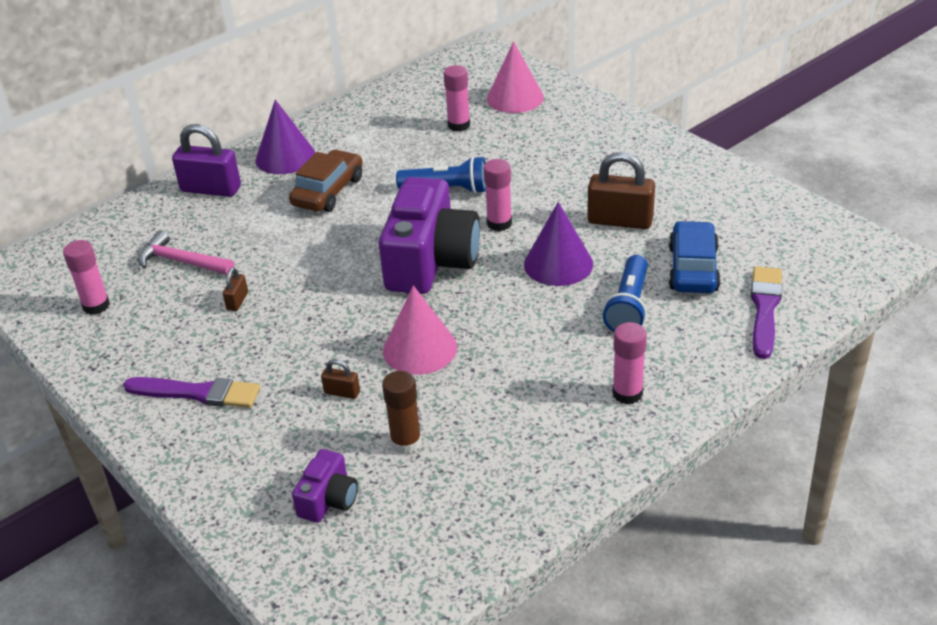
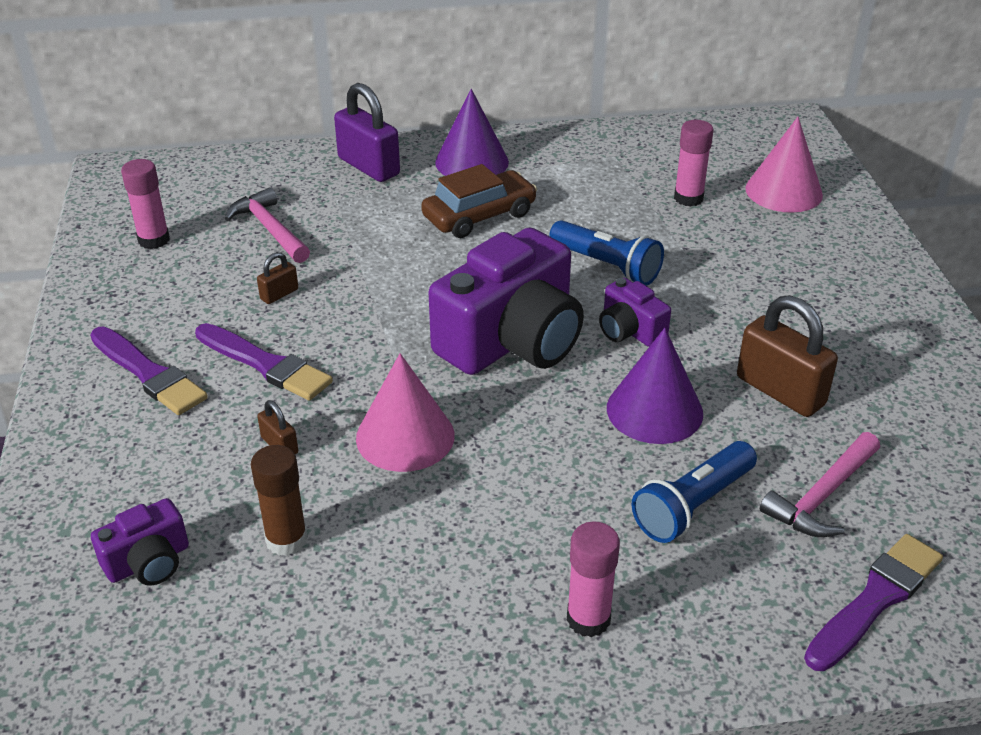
camera: 30 degrees right, 0 degrees up
pink glue stick [484,159,512,231] -> purple camera [599,278,671,347]
blue car [669,221,721,293] -> pink hammer [760,432,880,537]
none -> purple brush [195,323,333,401]

